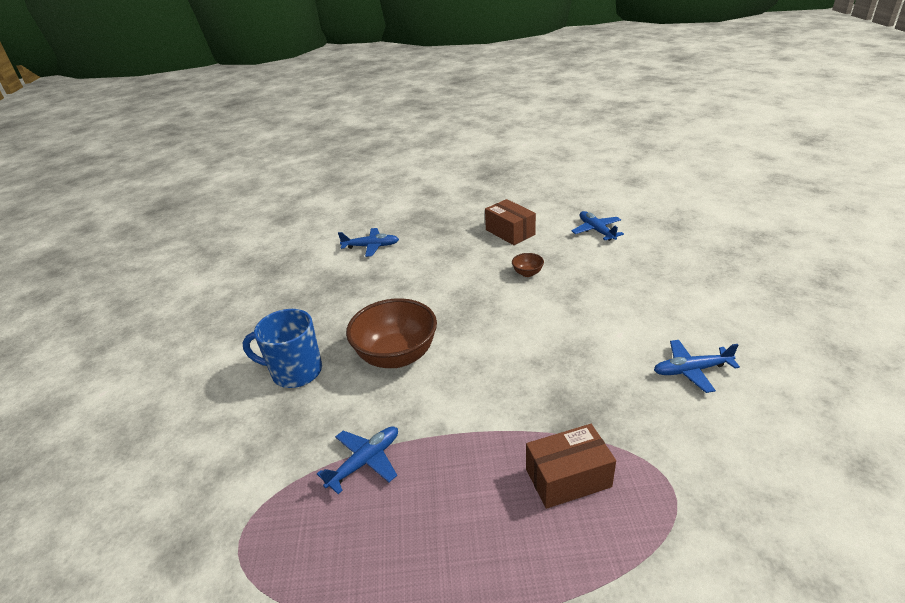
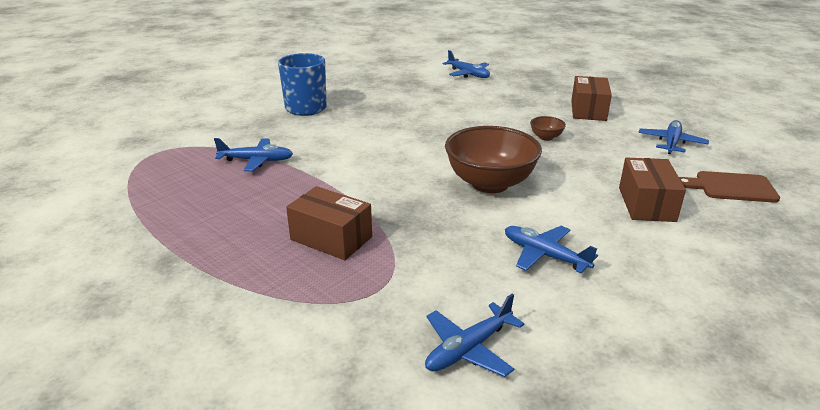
camera: 45 degrees right, 5 degrees down
brown bowl [346,298,437,368] -> brown bowl moved to [445,126,542,193]
none -> blue plane [425,293,525,377]
none -> brown box [619,157,686,222]
none -> brown cutting board [679,171,780,203]

